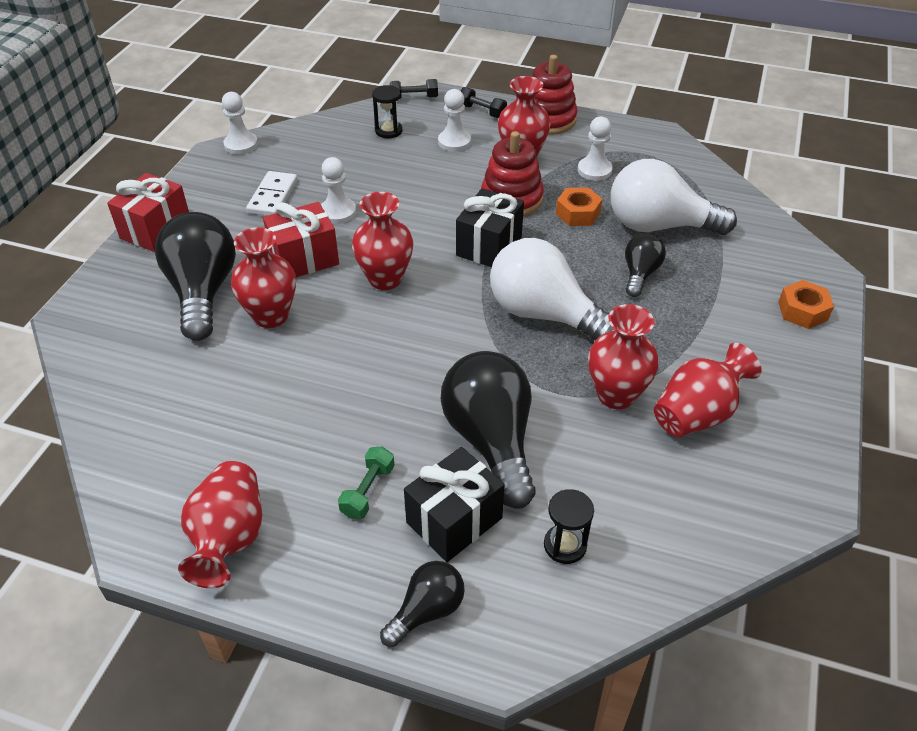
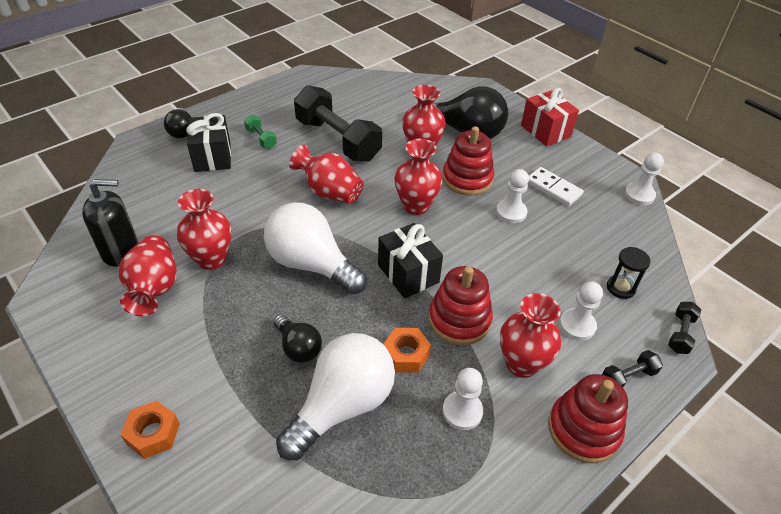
camera: 120 degrees right, 0 degrees up
red vase [178,461,262,588] -> red vase moved to [289,145,364,204]
red gift [263,202,339,277] -> red stacking toy [442,126,494,196]
black light bulb [441,351,536,508] -> none
white light bulb [490,238,615,340] -> white light bulb turned 120 degrees counterclockwise [264,202,367,295]
black hourglass [544,489,594,564] -> none
none -> black soap dispenser [82,179,139,266]
none -> black dumbbell [294,85,382,162]

